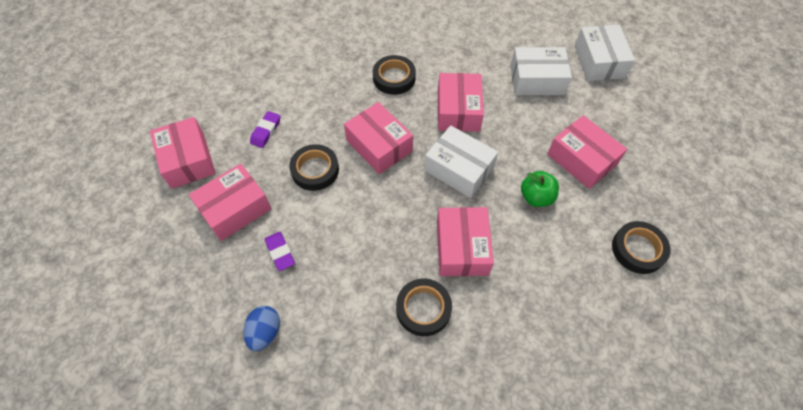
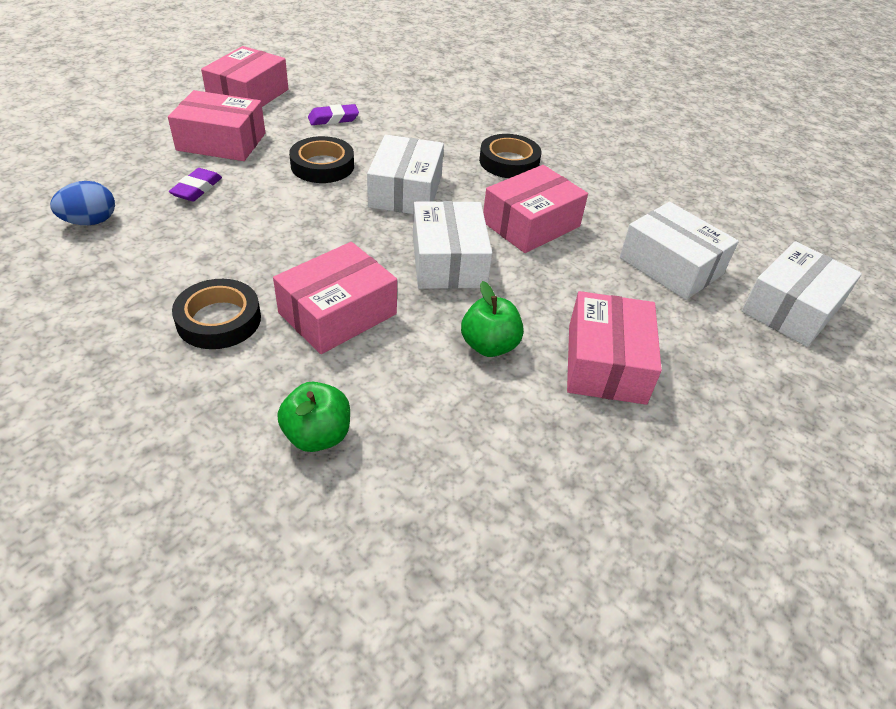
camera: 45 degrees right, 15 degrees down
pink box [344,102,413,174] -> white box [367,135,444,214]
black tape [612,221,670,274] -> none
none -> green apple [277,382,350,452]

